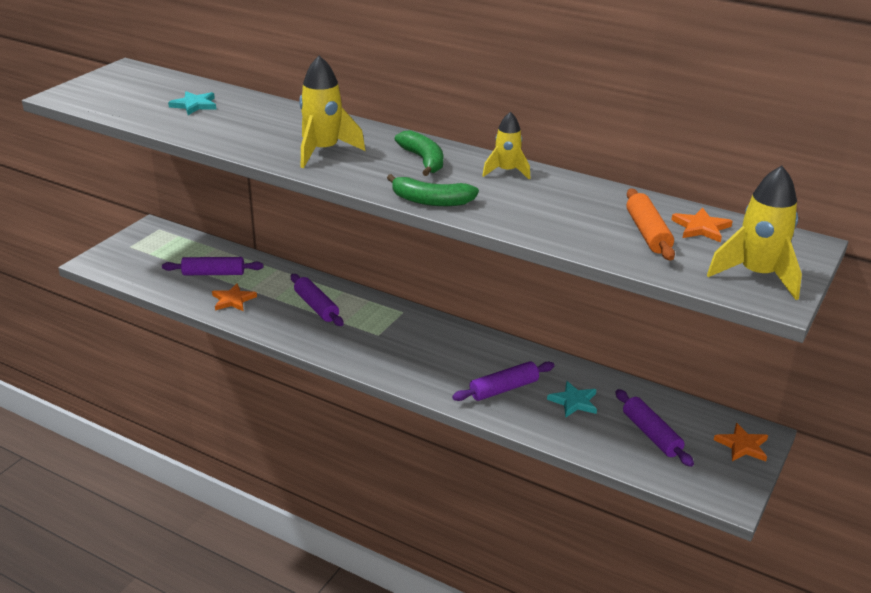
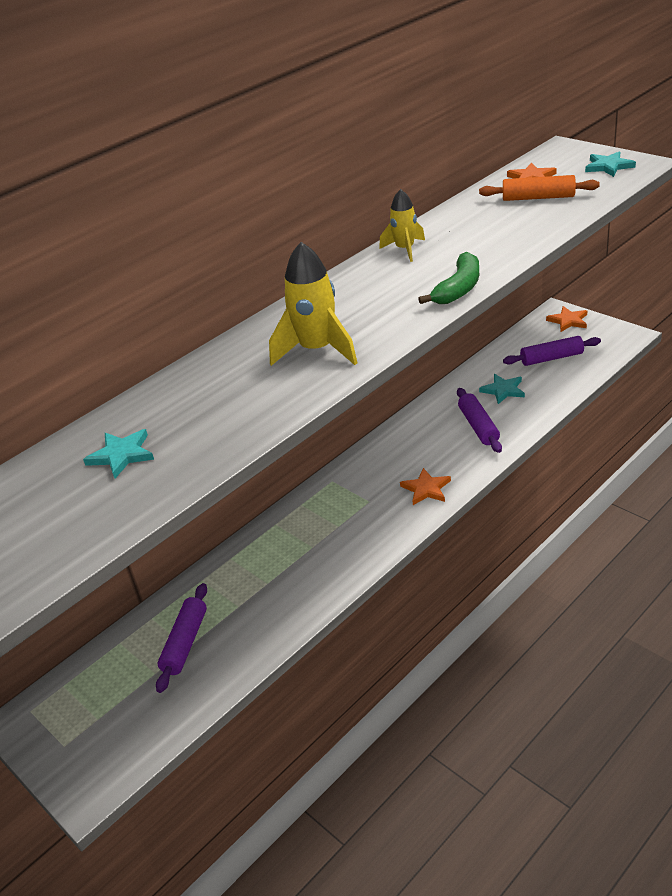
camera: 70 degrees left, 5 degrees up
orange star [212,283,257,311] -> orange star moved to [400,468,451,505]
purple rolling pin [291,274,344,326] -> none
green banana [395,130,443,176] -> none
yellow rocket [707,165,802,300] -> turquoise star [585,151,636,177]

